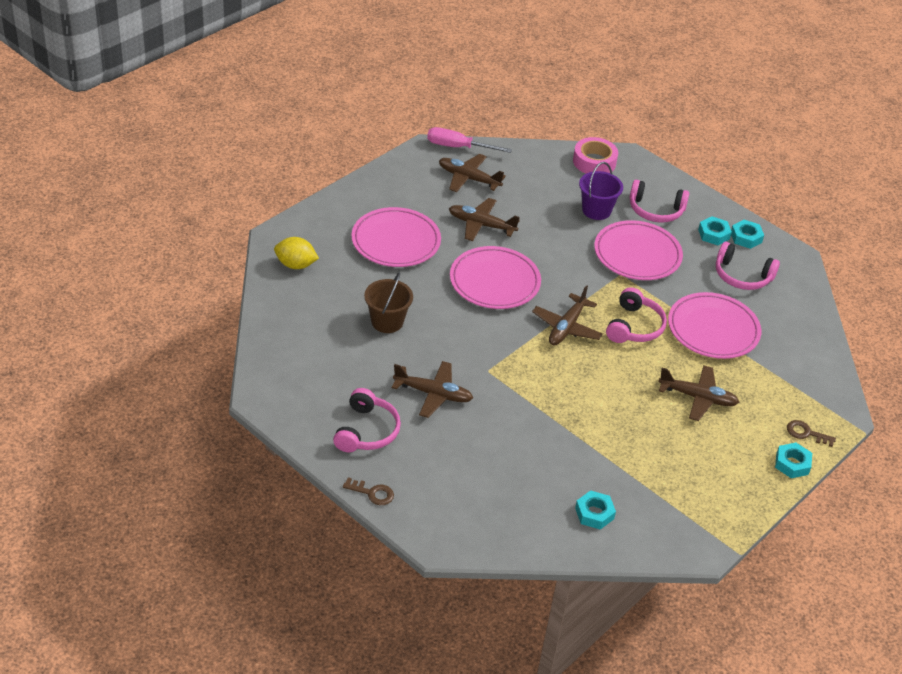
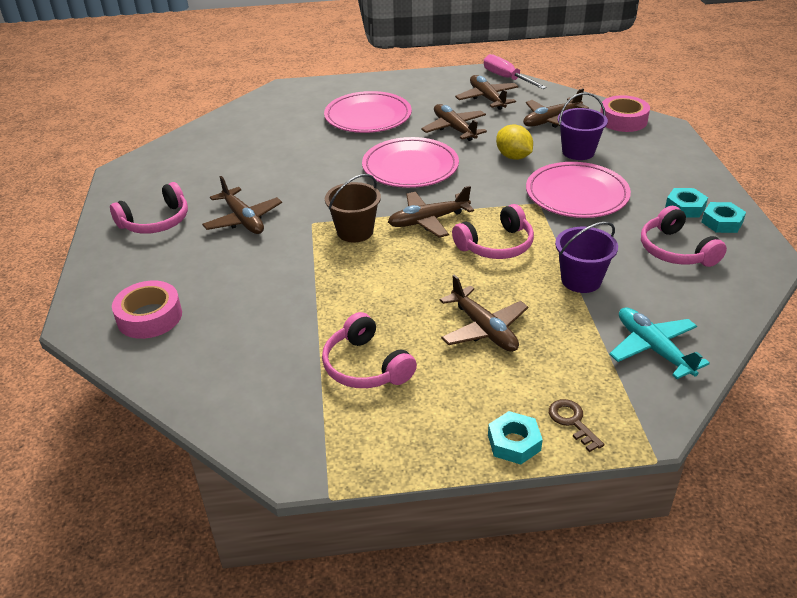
camera: 45 degrees right, 5 degrees down
yellow lemon [274,237,319,269] -> yellow lemon moved to [496,125,533,160]
brown key [343,477,394,505] -> none
brown bucket [364,273,413,333] -> brown bucket moved to [325,174,381,242]
turquoise nut [575,490,616,530] -> none
pink headphones [630,180,689,222] -> pink headphones moved to [322,312,417,388]
pink plate [668,292,761,359] -> purple bucket [555,222,618,293]
none -> pink tape [112,281,182,339]
none -> brown plane [523,88,589,128]
none -> turquoise plane [609,308,710,379]

